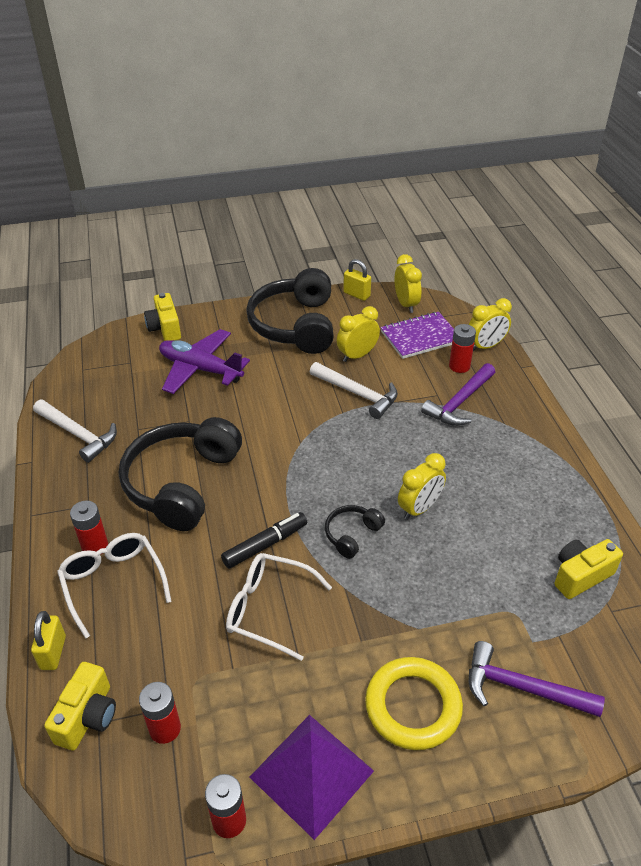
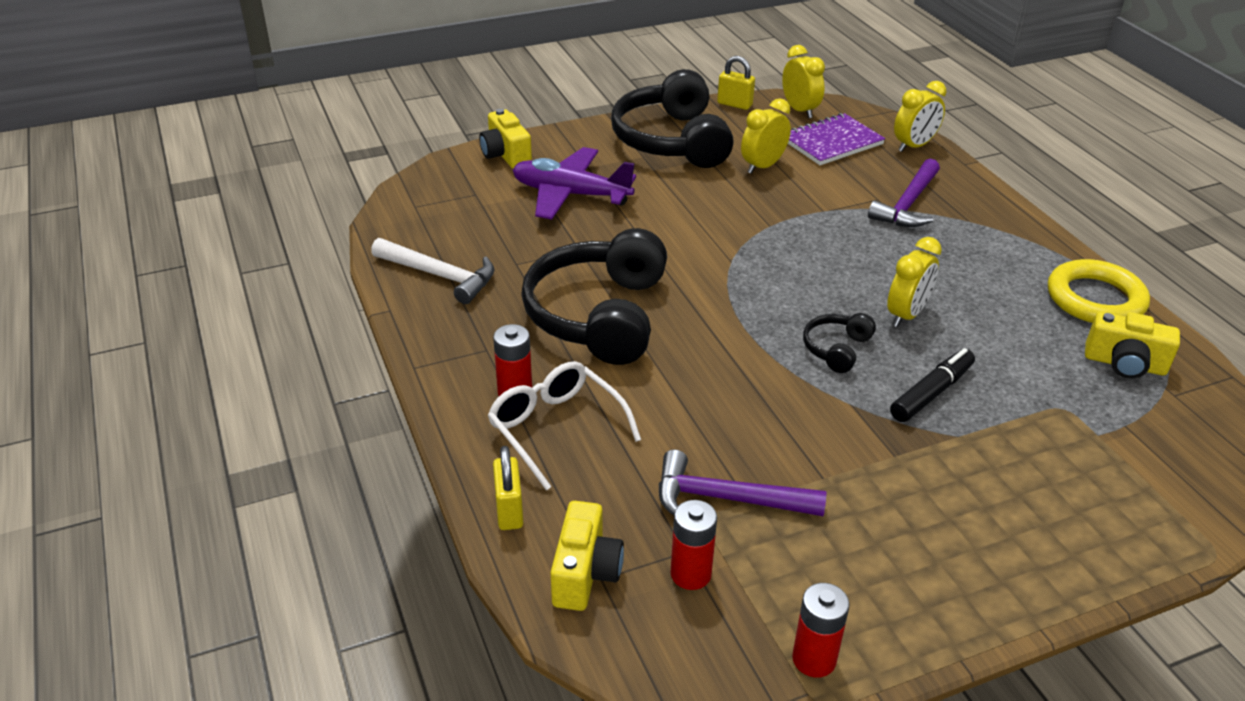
camera: 10 degrees left, 5 degrees down
black marker [221,512,307,569] -> black marker moved to [890,348,975,422]
white glasses [226,553,332,661] -> none
purple pyramid [250,715,374,840] -> none
white hammer [310,362,398,419] -> none
yellow ring [365,657,463,750] -> yellow ring moved to [1048,259,1150,323]
red battery [449,324,476,373] -> none
purple hammer [469,641,605,717] -> purple hammer moved to [659,450,827,516]
yellow camera [555,539,623,599] -> yellow camera turned 120 degrees counterclockwise [1085,312,1180,379]

